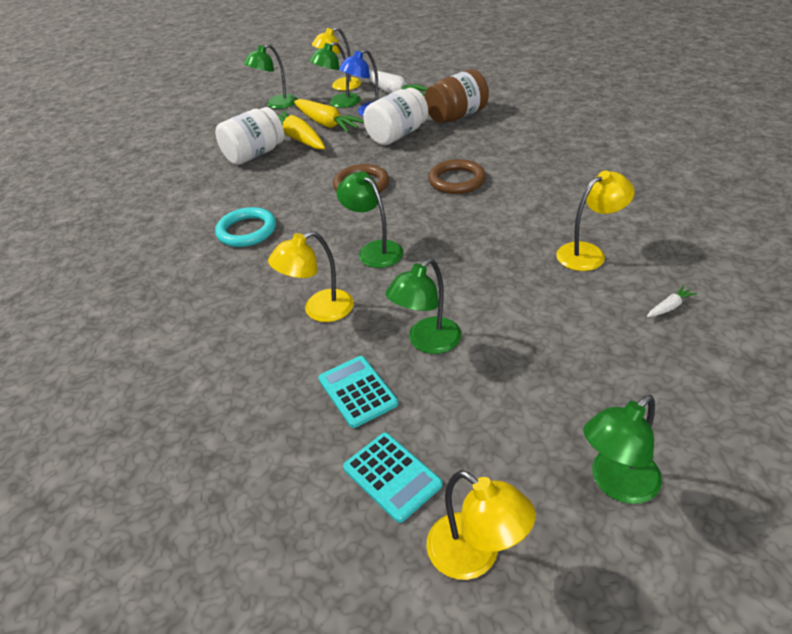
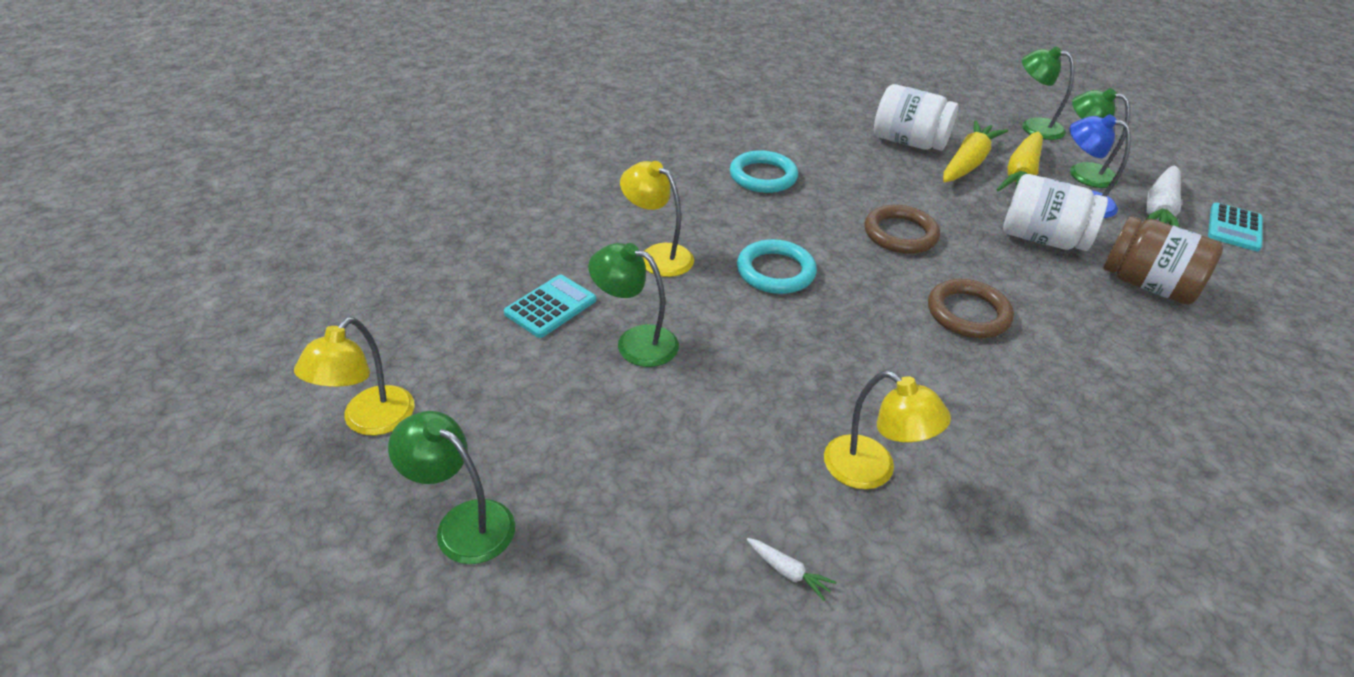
camera: 65 degrees right, 0 degrees up
yellow lamp [312,27,361,91] -> none
green lamp [336,172,403,268] -> turquoise ring [737,239,817,294]
turquoise calculator [343,433,442,523] -> turquoise calculator moved to [1208,202,1263,251]

